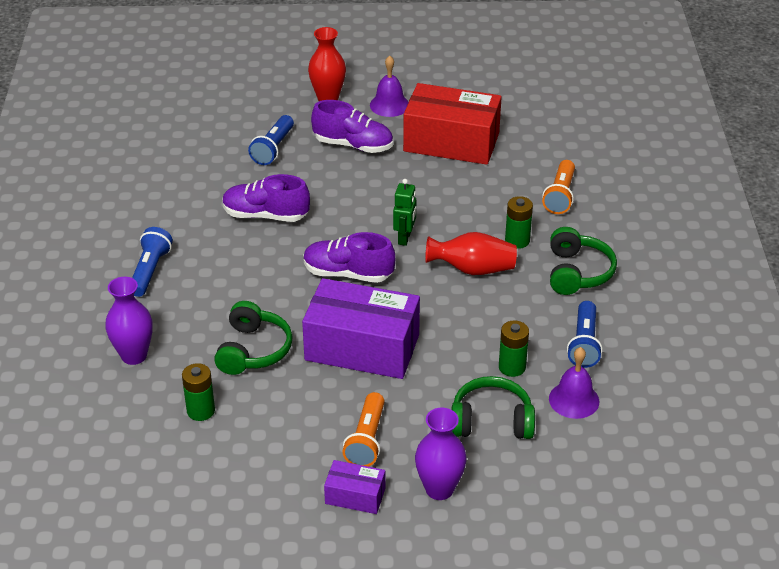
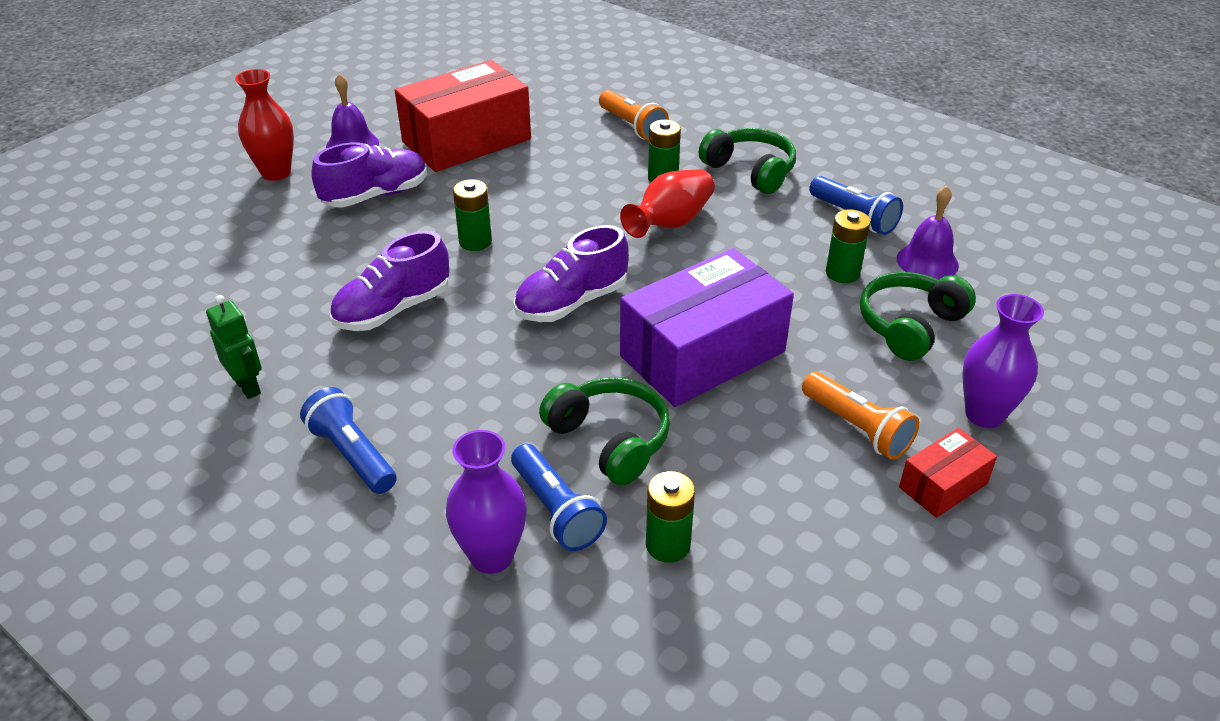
camera: 50 degrees left, 0 degrees up
blue flashlight [248,115,294,165] -> blue flashlight moved to [511,444,607,551]
purple box [324,460,385,514] -> red box [899,428,997,518]
green robot [393,179,416,246] -> green robot moved to [206,295,262,399]
none -> green battery [453,179,492,251]

